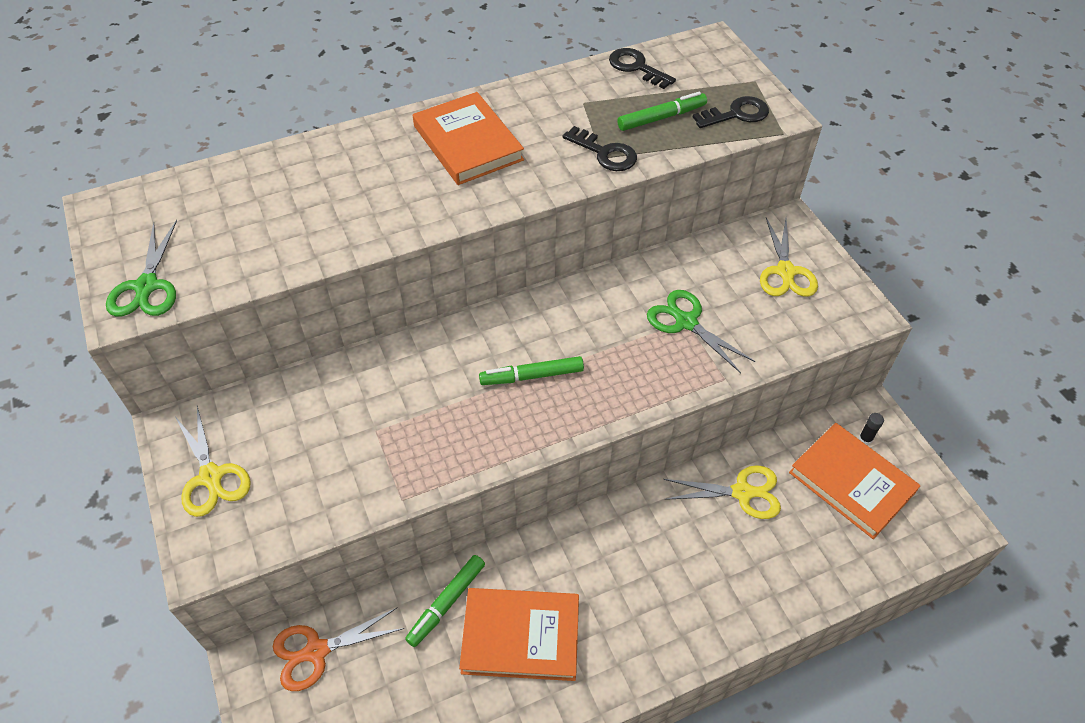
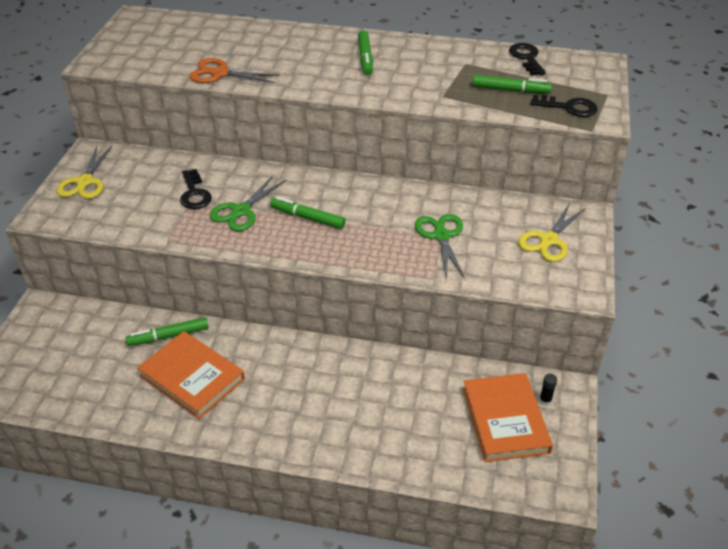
camera: 35 degrees right, 10 degrees down
green scissors [106,220,177,317] -> green scissors moved to [210,175,286,231]
orange scissors [273,607,404,691] -> orange scissors moved to [189,58,280,83]
orange book [413,92,524,185] -> green marker [358,30,373,75]
black key [563,126,637,171] -> black key moved to [180,169,212,209]
yellow scissors [663,465,781,519] -> none

